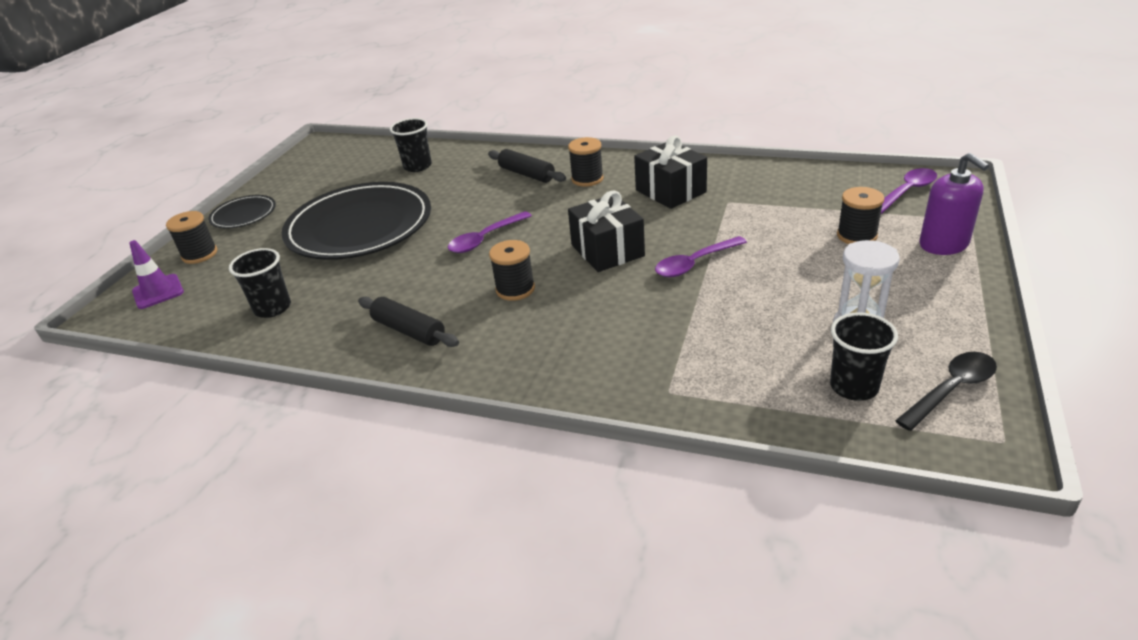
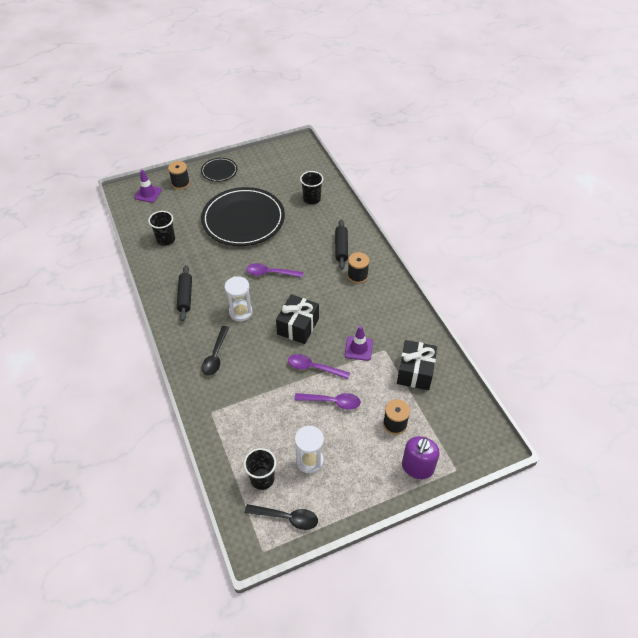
camera: 45 degrees right, 15 degrees up
black spool [489,240,535,301] -> white hourglass [225,276,253,321]
black gift [634,135,707,209] -> black gift moved to [397,340,437,390]
purple spoon [881,168,937,214] -> purple spoon moved to [294,393,361,410]
none -> black spoon [202,326,229,376]
none -> purple traffic cone [345,326,373,361]

